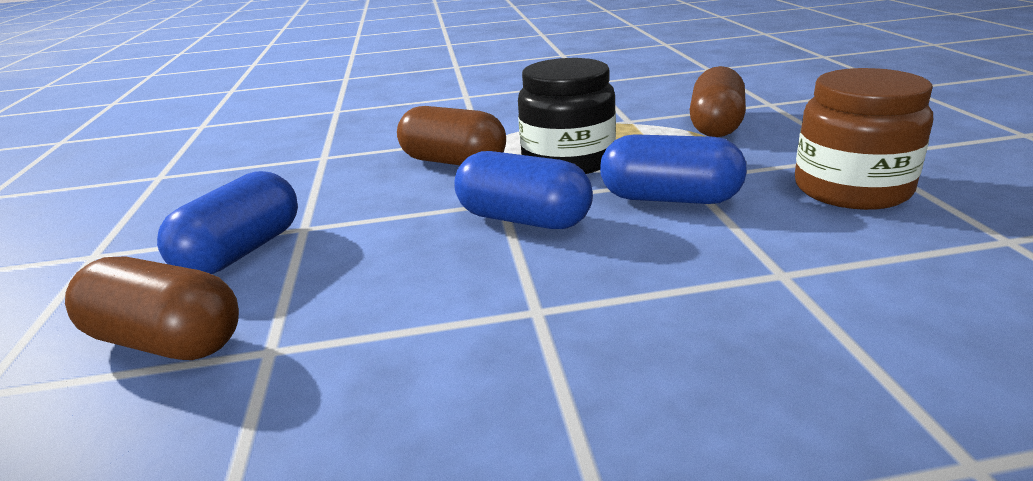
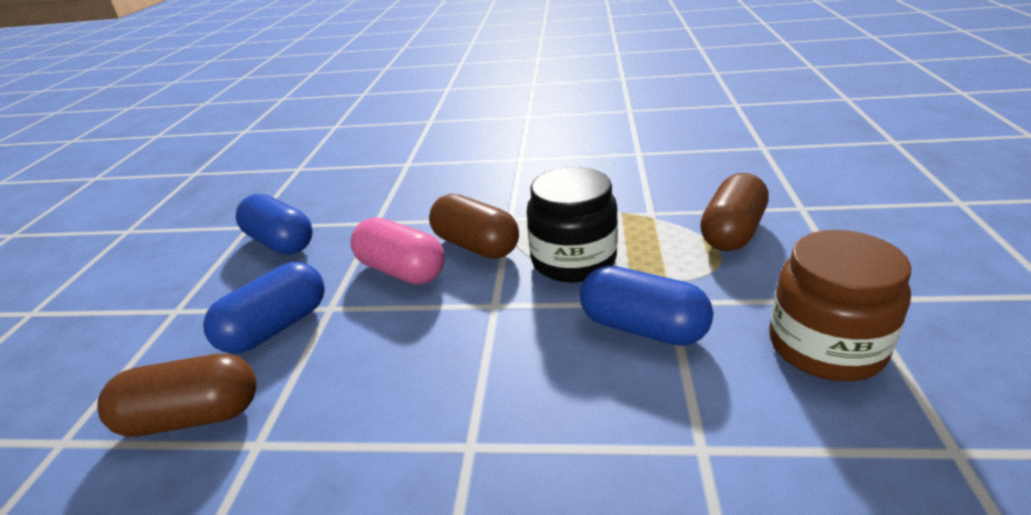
camera: 15 degrees right, 5 degrees up
brown capsule [65,256,239,360] -> brown capsule turned 45 degrees counterclockwise [97,354,257,437]
blue capsule [454,151,593,229] -> blue capsule moved to [236,194,313,255]
none -> pink capsule [350,218,445,284]

